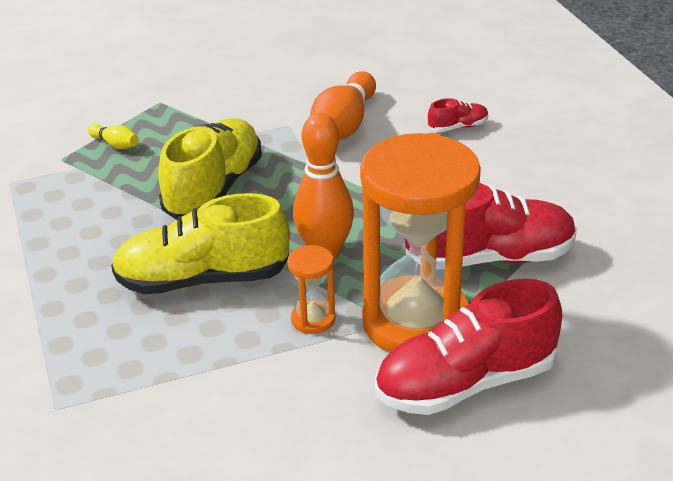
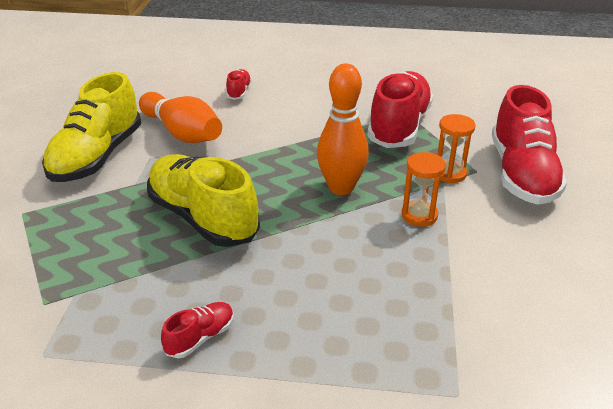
camera: 65 degrees left, 0 degrees up
yellow bowling pin [88,124,139,149] -> none
yellow shoe [111,193,290,294] -> yellow shoe moved to [42,72,141,182]
orange hourglass [360,133,481,353] -> orange hourglass [437,114,476,183], size x0.41
none -> red shoe [161,302,234,358]

